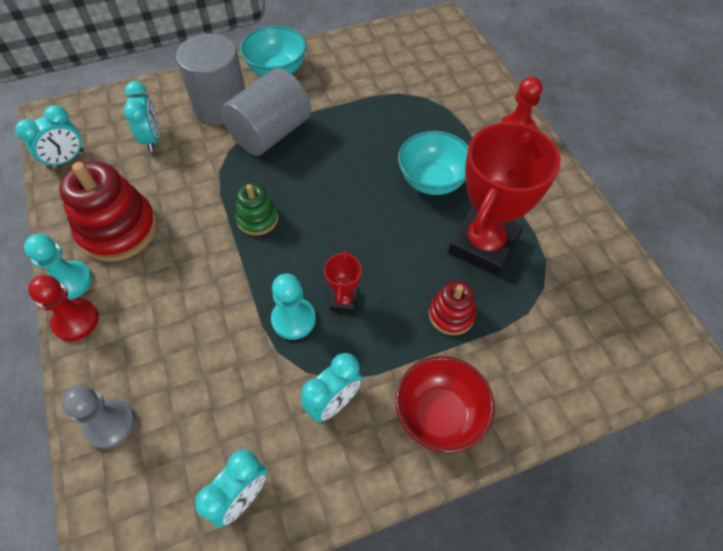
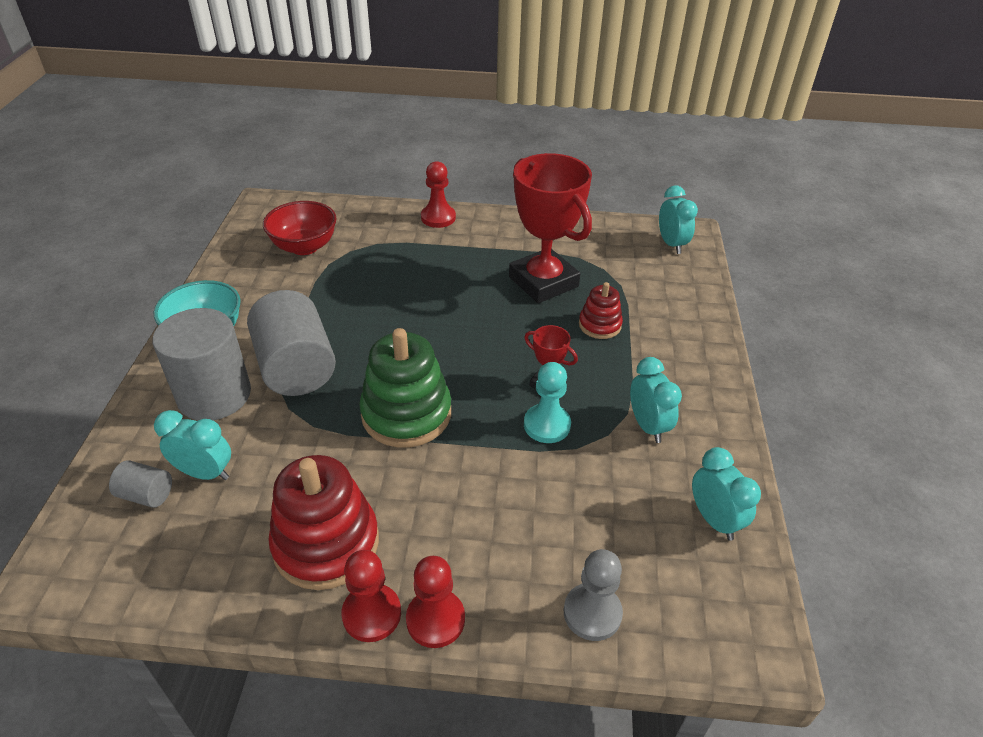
camera: 65 degrees left, 15 degrees down
turquoise clock [15,105,84,169] -> turquoise clock moved to [659,185,698,254]
turquoise pawn [24,234,92,300] -> red pawn [341,550,401,642]
green stacking toy [235,184,278,236] -> green stacking toy [359,328,451,448], size x1.85
red bowl [395,356,495,453] -> red bowl moved to [263,201,337,255]
turquoise bowl [398,131,468,195] -> none
none -> grey cylinder [109,460,172,508]

